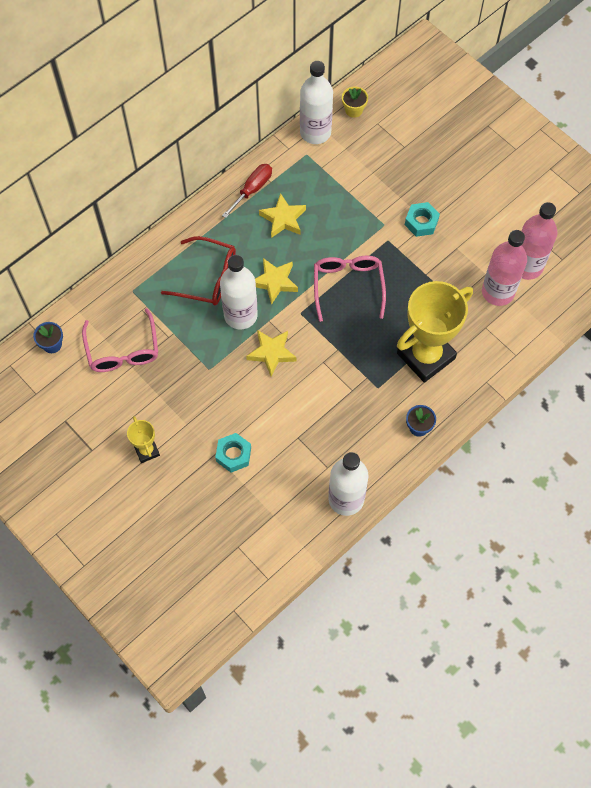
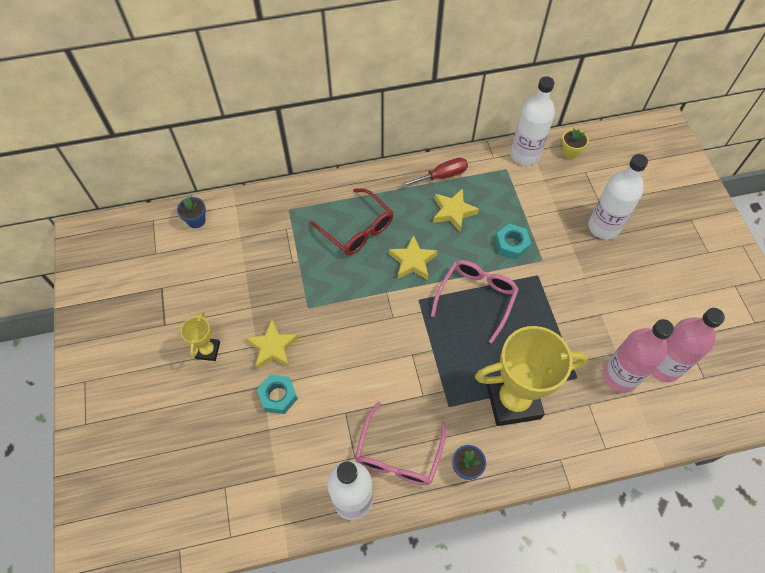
camera: 30 degrees right, 5 degrees down
pink glasses [82,308,158,372] -> pink glasses moved to [355,402,446,486]
white bottle [220,255,258,329] -> white bottle moved to [588,154,648,240]
yellow star [246,330,297,376] -> yellow star moved to [246,320,299,369]
turquoise nut [405,202,440,237] -> turquoise nut moved to [495,224,531,260]

